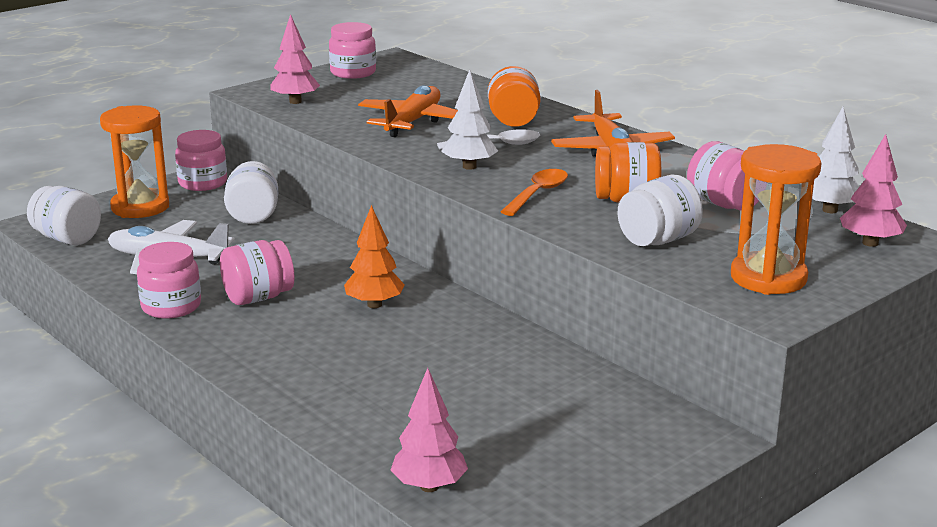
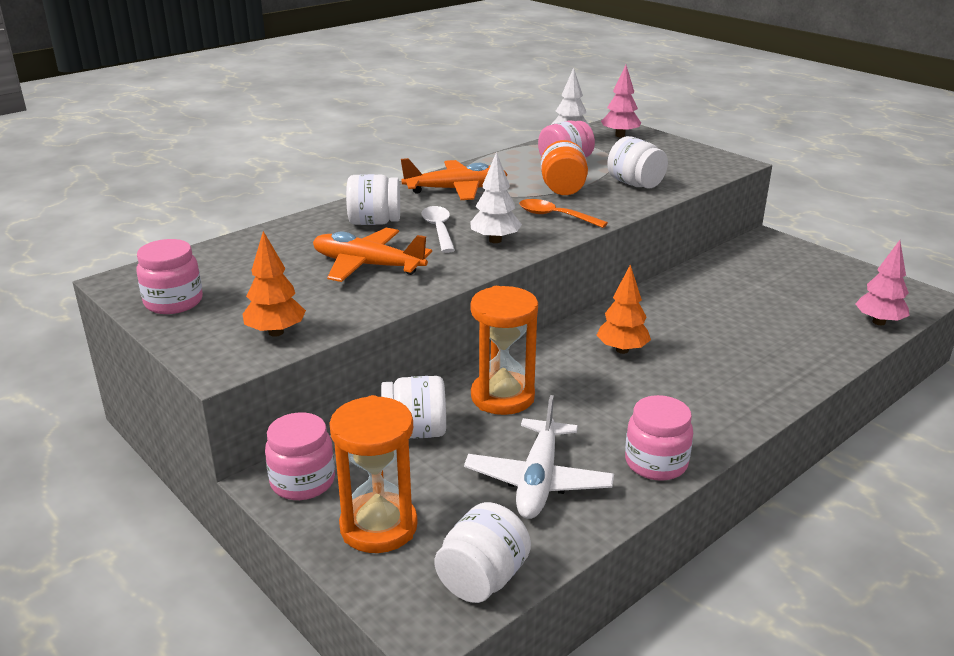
camera: 90 degrees left, 5 degrees up
pink jar [220,240,295,305] -> none
pink tree [270,14,320,104] -> orange tree [243,231,306,337]
orange jar [488,66,540,127] -> white jar [346,174,400,225]
orange hourglass [731,144,822,295] -> orange hourglass moved to [471,286,538,415]

